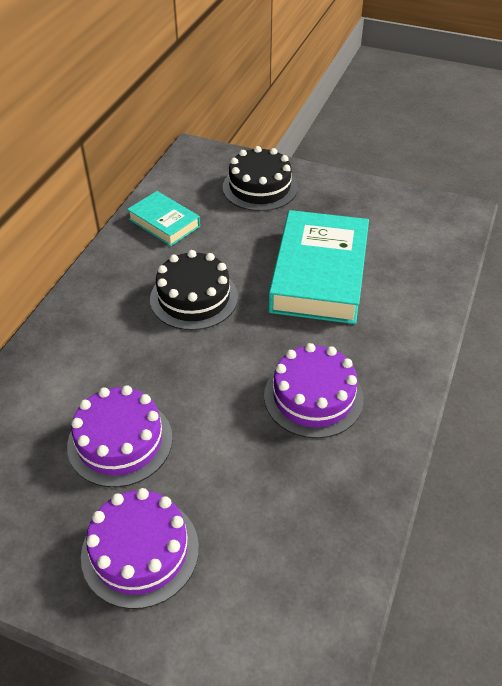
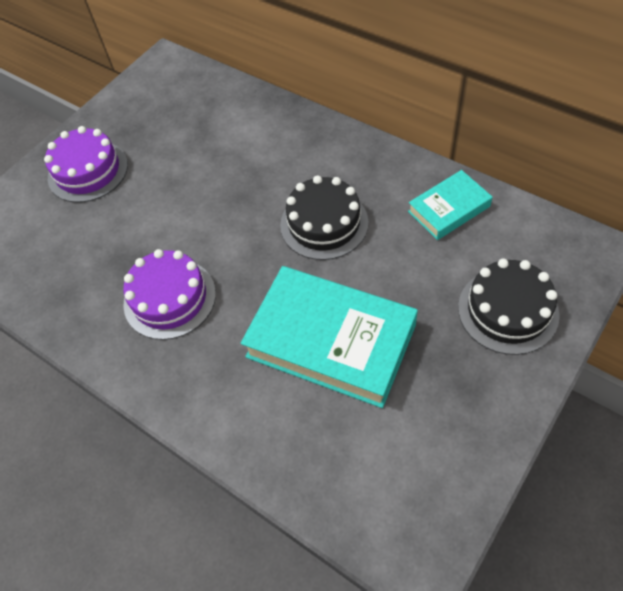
camera: 110 degrees right, 10 degrees up
purple cake [67,385,173,487] -> none

